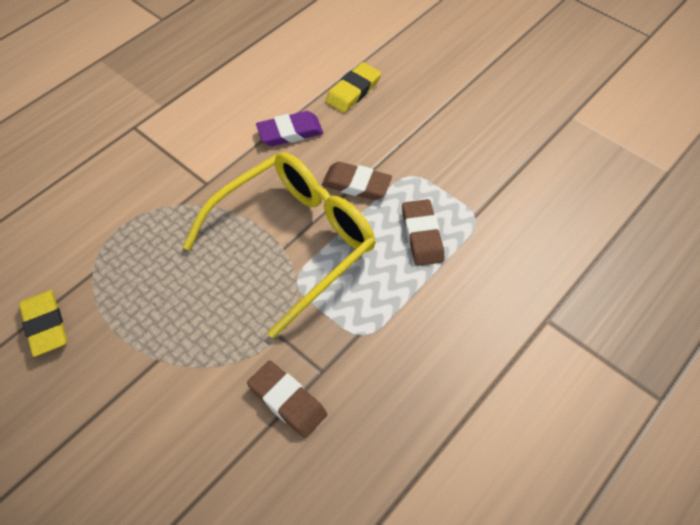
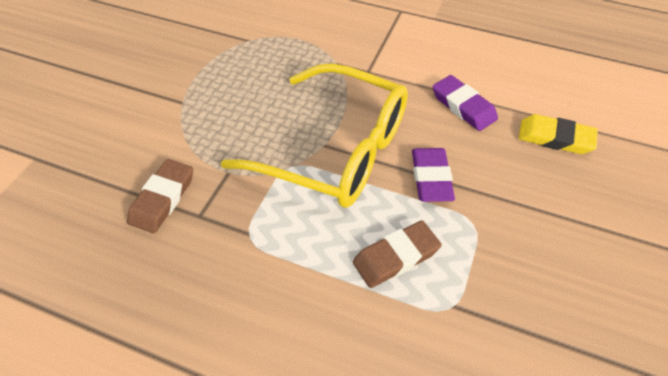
camera: 70 degrees right, 5 degrees down
yellow eraser [19,290,67,357] -> none
brown eraser [322,162,392,200] -> purple eraser [412,148,455,202]

